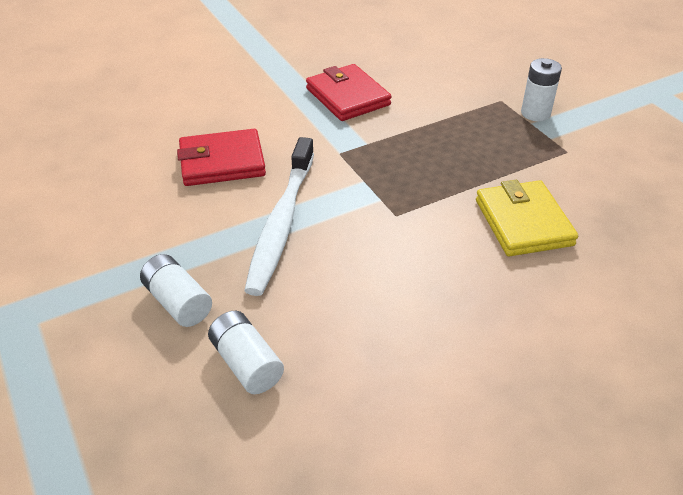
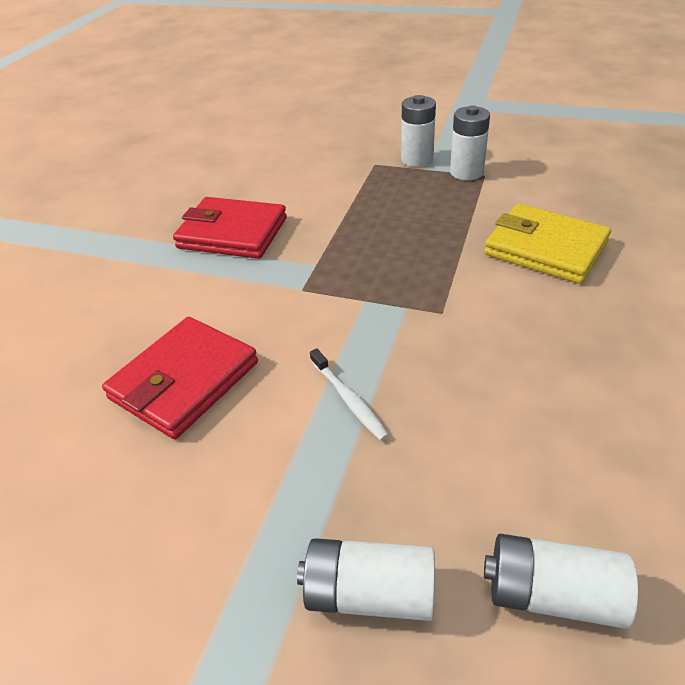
camera: 40 degrees left, 0 degrees up
white toothbrush [244,137,314,296] -> white toothbrush [310,348,389,441], size x0.42
none -> white battery [450,105,490,180]

